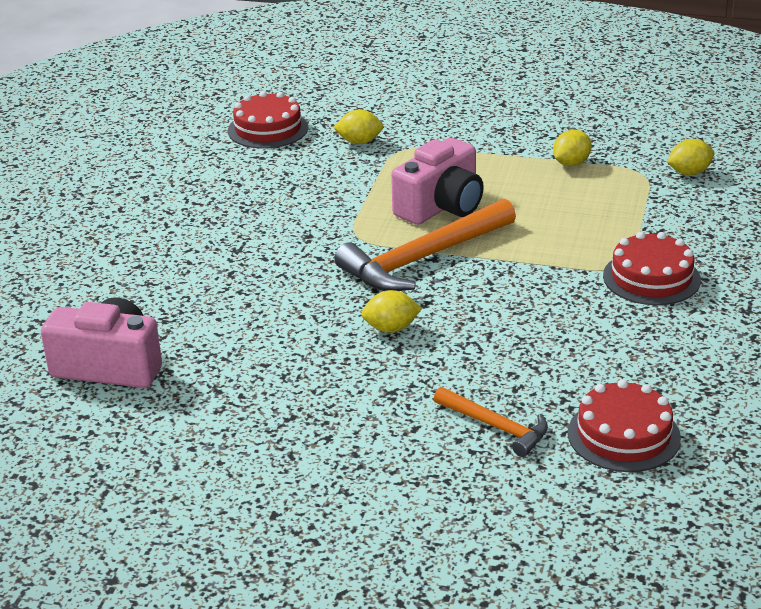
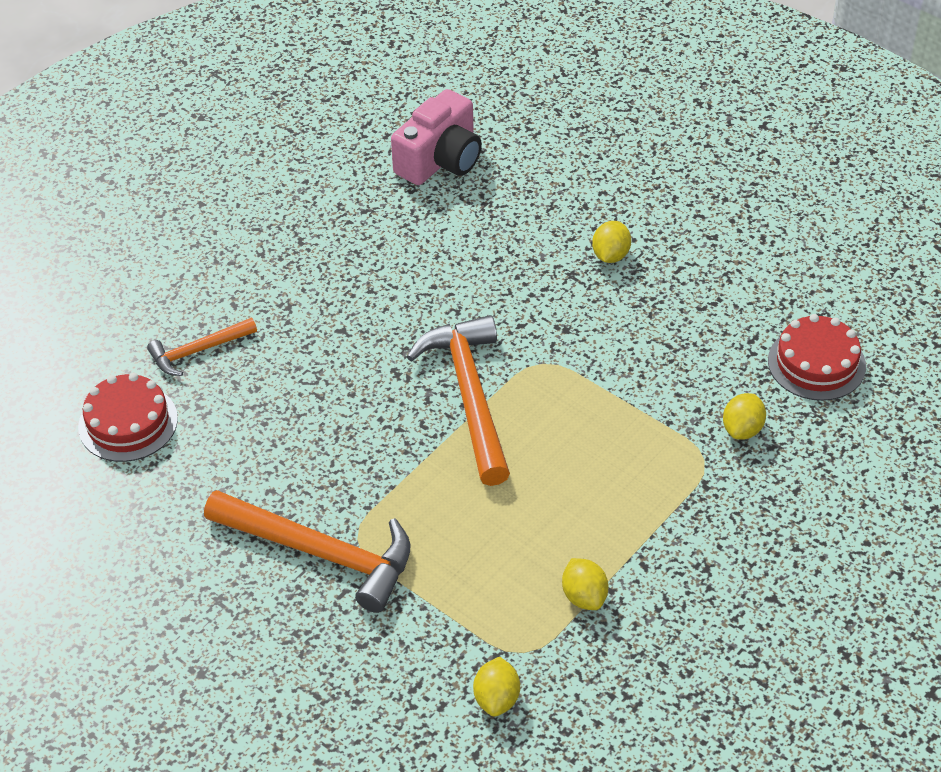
camera: 115 degrees right, 15 degrees up
yellow lemon [361,290,422,333] -> yellow lemon moved to [592,221,631,263]
pink camera [391,138,484,225] -> none
red cake [603,232,701,305] -> orange hammer [204,490,411,613]

